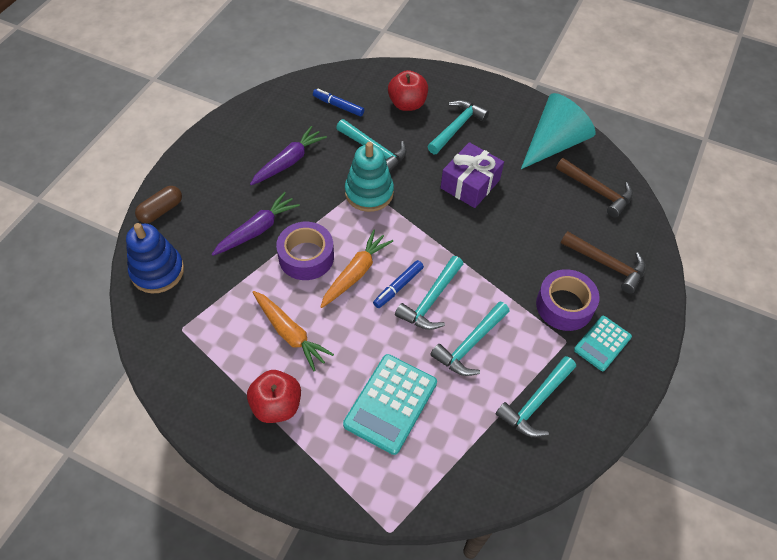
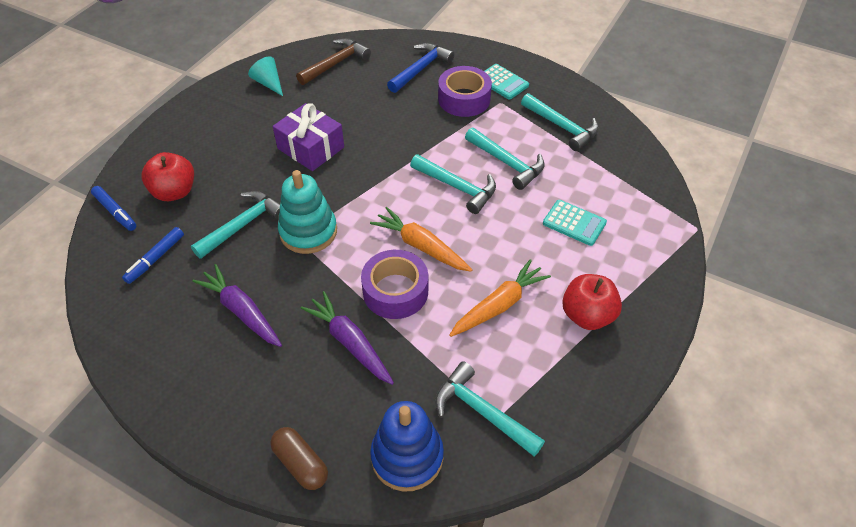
camera: 85 degrees left, 5 degrees down
turquoise calculator [343,354,437,455] -> turquoise calculator [543,200,607,246], size x0.62
blue marker [373,260,424,308] -> blue marker moved to [91,186,136,231]
turquoise hammer [427,100,489,154] -> turquoise hammer moved to [435,361,545,457]
turquoise cone [521,93,596,169] -> turquoise cone [248,57,283,96], size x0.50
brown hammer [561,231,646,294] -> blue hammer [387,43,455,93]

